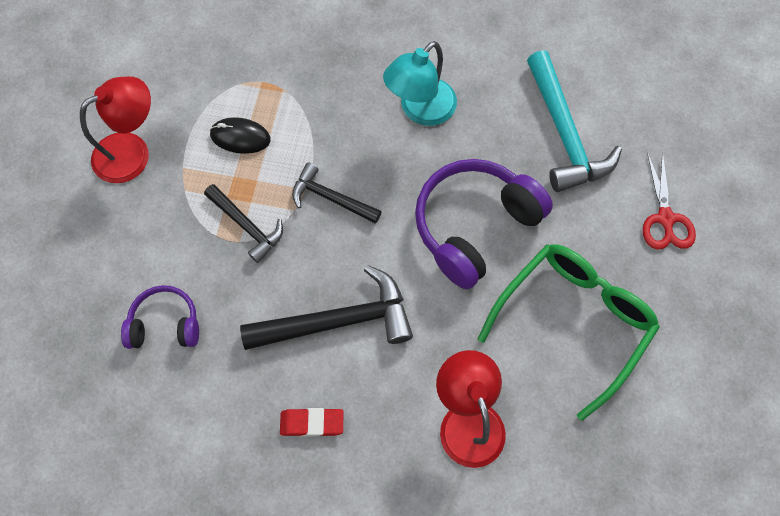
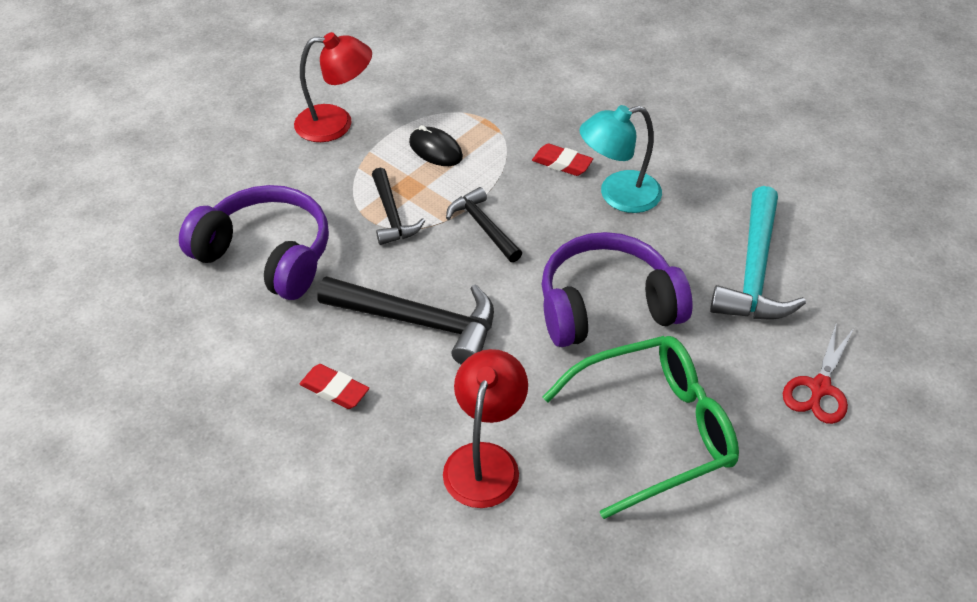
camera: 30 degrees right, 20 degrees down
purple headphones [121,285,199,349] -> purple headphones [179,185,329,300], size x1.80
none -> red eraser [532,143,593,176]

